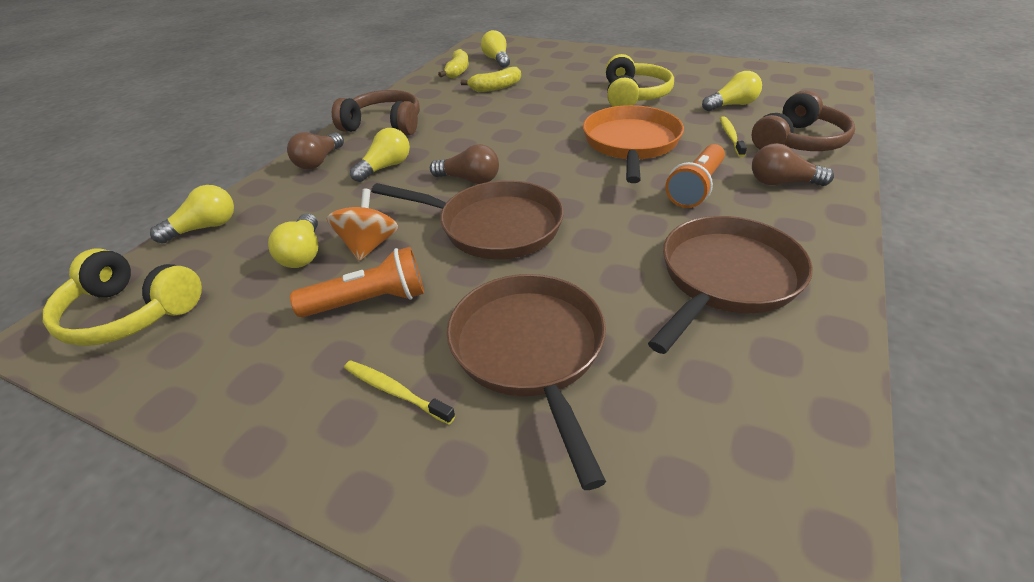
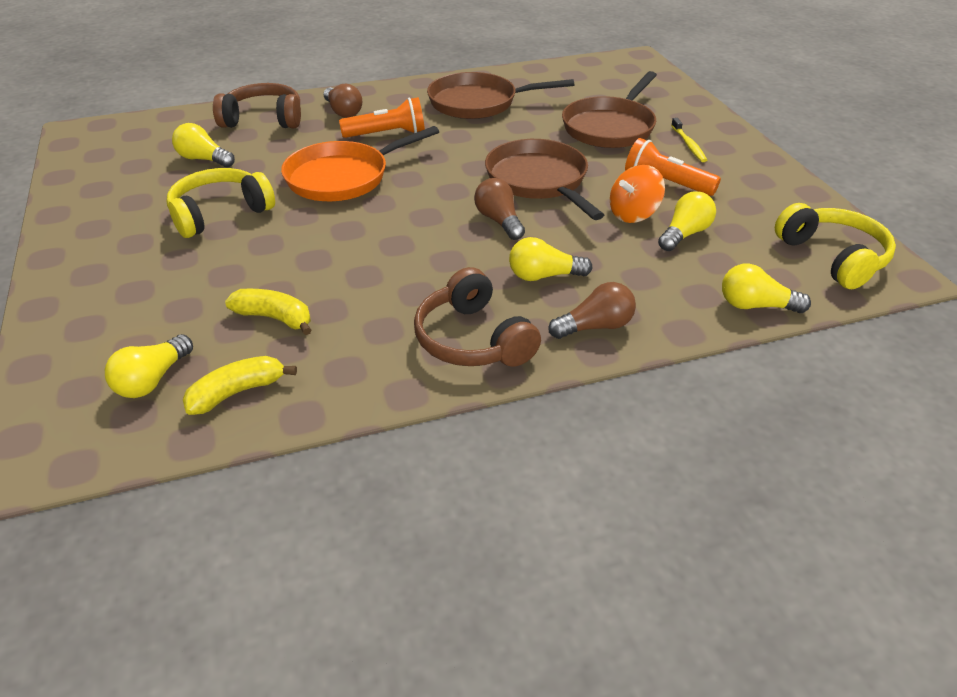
camera: 135 degrees left, 0 degrees up
yellow toothbrush [720,116,747,157] -> none

